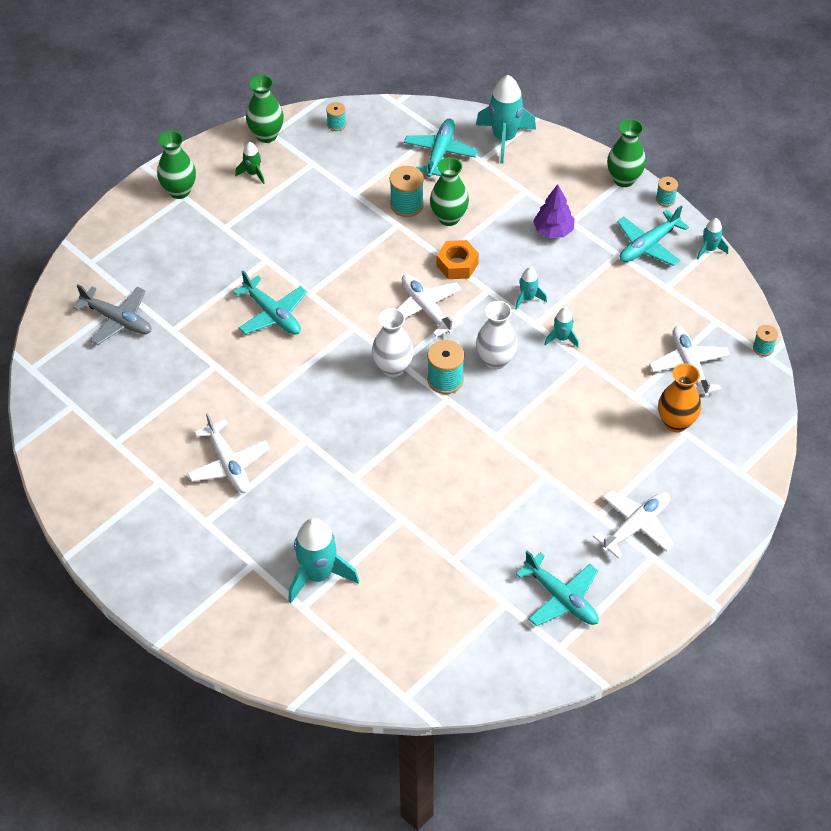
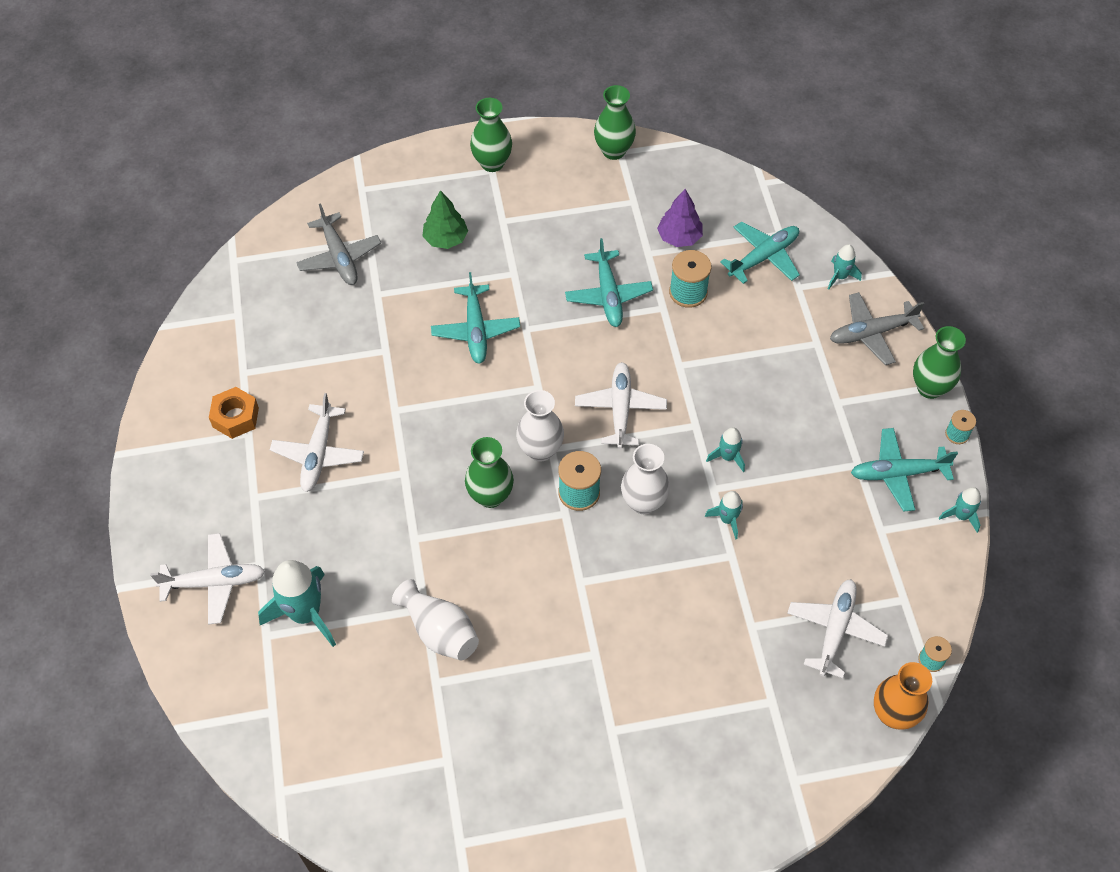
camera: 35 degrees right, 5 degrees up
green rocket [235,142,265,184] -> none
turquoise spool [326,102,346,131] -> none
green vase [430,157,469,226] -> green vase moved to [465,437,514,508]
orange nut [437,240,479,279] -> orange nut moved to [209,387,259,439]
turquoise rocket [476,75,536,164] -> turquoise rocket [828,244,862,290], size x0.52
turquoise plane [516,550,599,626] -> turquoise plane moved to [565,238,653,327]
purple tree [533,184,575,238] -> purple tree moved to [657,189,703,247]
white plane [593,490,675,559] -> white plane moved to [150,533,265,625]
orange vase [658,363,701,432] -> orange vase moved to [874,662,932,730]
none -> white vase [392,579,479,660]
none -> green tree [422,190,468,249]
none -> grey plane [830,292,924,365]

